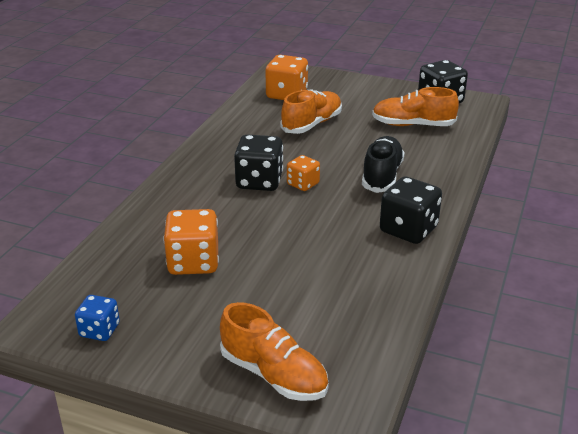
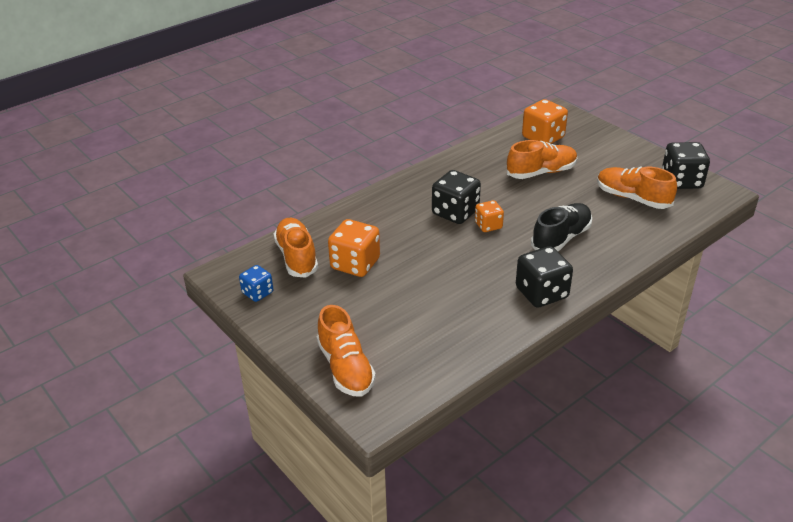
camera: 30 degrees right, 5 degrees up
none -> orange shoe [274,218,318,278]

